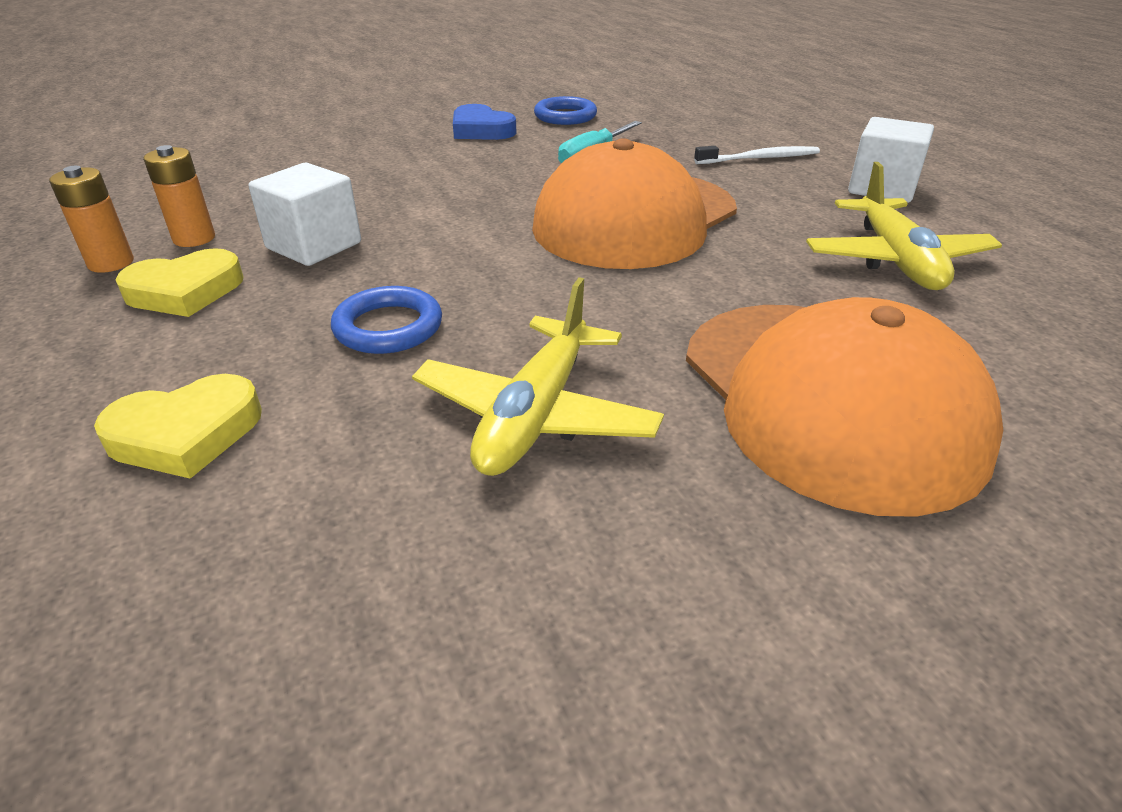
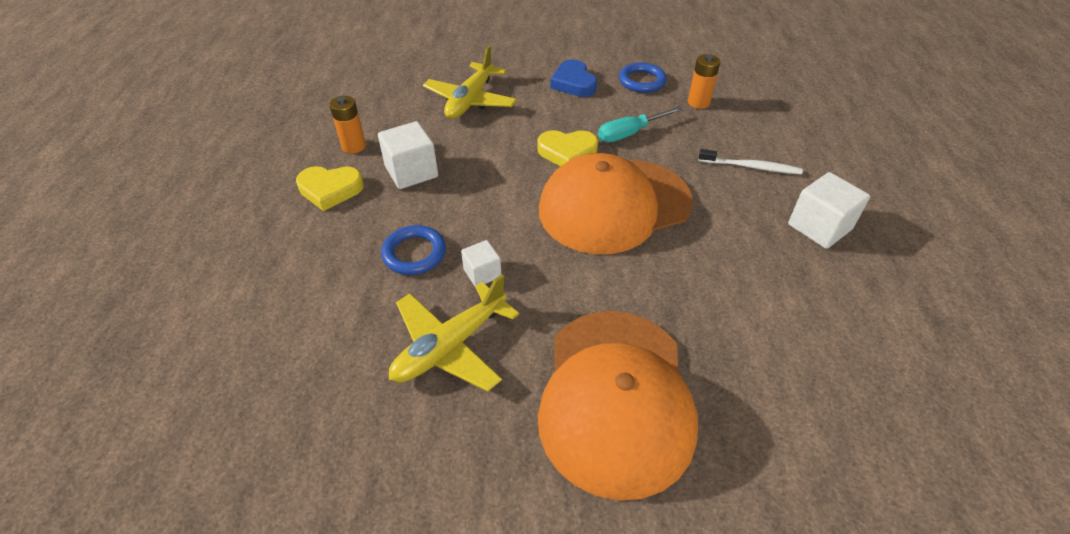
camera: 25 degrees right, 10 degrees up
orange battery [49,166,134,273] -> orange battery moved to [688,54,720,109]
yellow heart [94,374,262,479] -> yellow heart moved to [537,130,598,167]
yellow plane [806,162,1002,290] -> yellow plane moved to [423,46,517,119]
none -> white cube [461,240,501,286]

